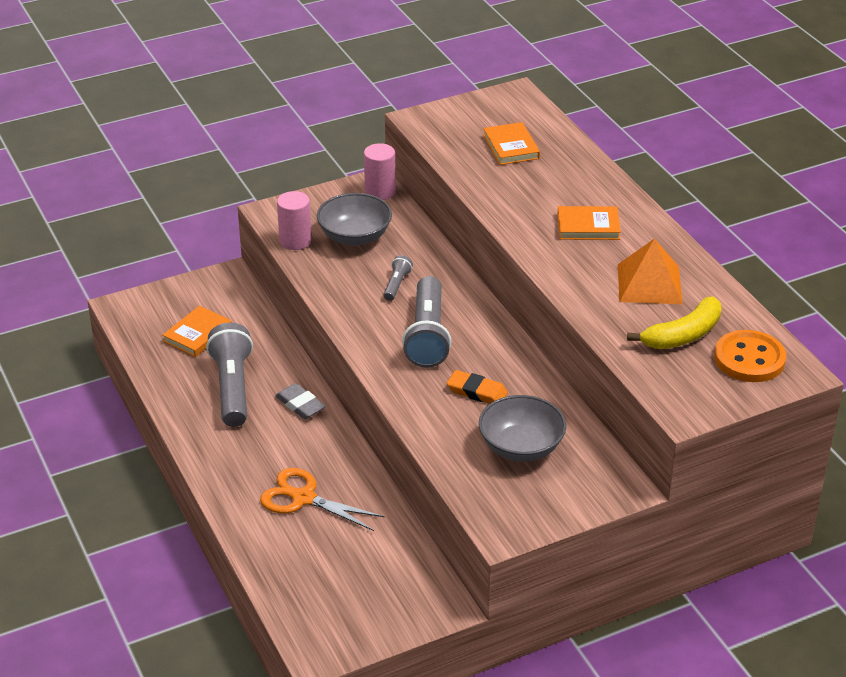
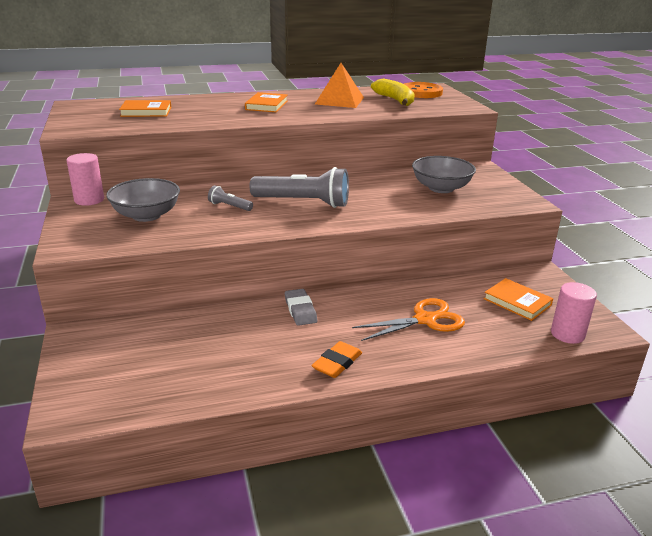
camera: 80 degrees left, 10 degrees down
orange book [162,306,232,357] -> orange book moved to [484,278,553,321]
grey flashlight [206,323,253,427] -> none
orange scissors [260,468,385,531] -> orange scissors turned 150 degrees counterclockwise [352,298,465,341]
grey eraser [275,383,326,419] -> grey eraser turned 75 degrees counterclockwise [285,289,317,326]
pink cylinder [277,191,312,250] -> pink cylinder moved to [551,282,597,344]
orange eraser [447,370,508,404] -> orange eraser moved to [312,341,362,378]

